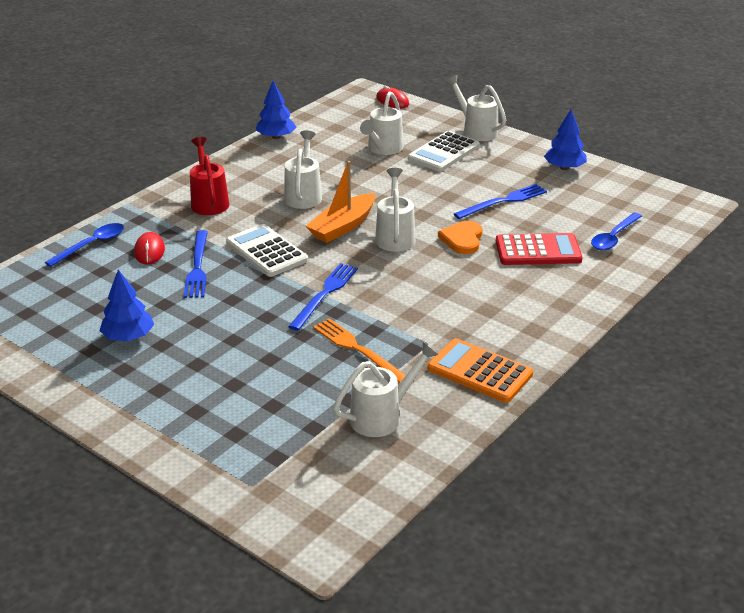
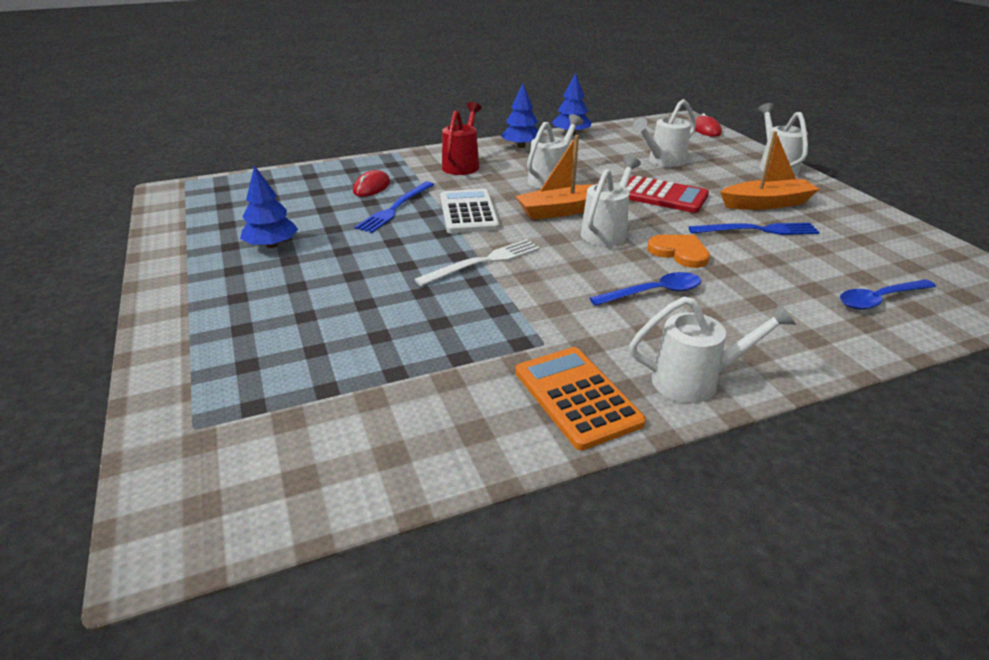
camera: 30 degrees right, 0 degrees up
blue spoon [45,223,124,267] -> blue spoon moved to [590,272,701,306]
blue fork [288,263,358,331] -> white fork [414,239,540,286]
orange fork [313,318,405,383] -> none
white watering can [333,342,439,437] -> white watering can moved to [629,296,796,403]
white calculator [408,131,480,172] -> none
orange heart [438,221,483,254] -> orange heart turned 90 degrees clockwise [647,235,710,268]
red calculator [496,233,582,265] -> red calculator moved to [626,176,709,213]
blue tree [544,109,587,170] -> blue tree moved to [501,83,542,148]
none -> orange boat [720,131,819,210]

